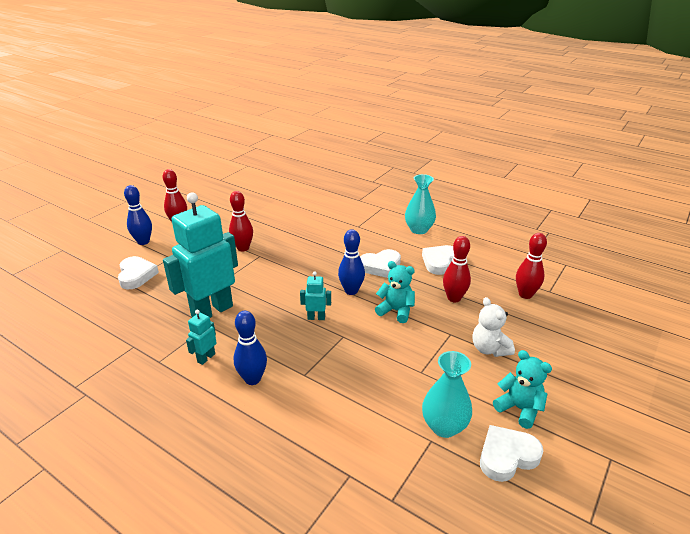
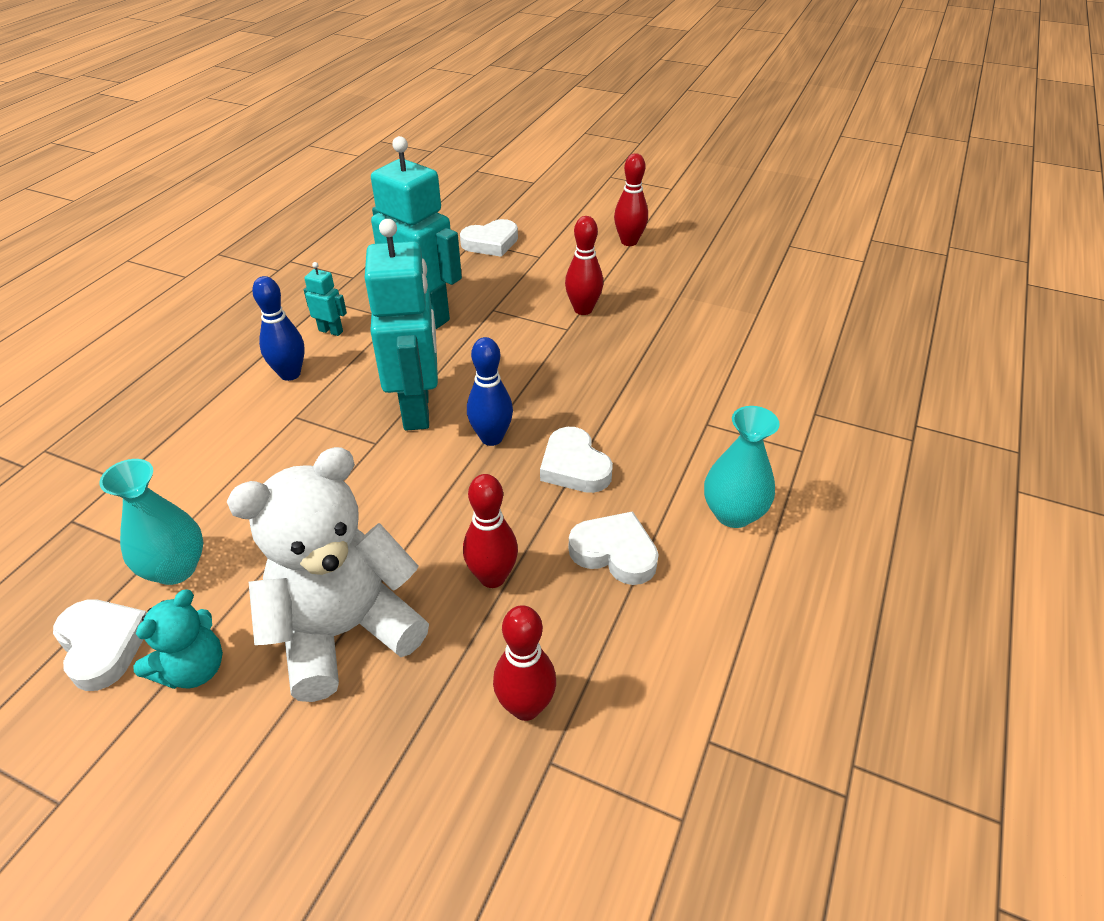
camera: 80 degrees right, 10 degrees up
blue bowling pin [124,185,152,245] -> none
turquoise robot [300,271,331,320] -> turquoise robot [365,219,438,431], size x2.36
turquoise teddy bear [375,261,415,323] -> none
white teddy bear [473,297,515,357] -> white teddy bear [226,447,429,702], size x1.95

